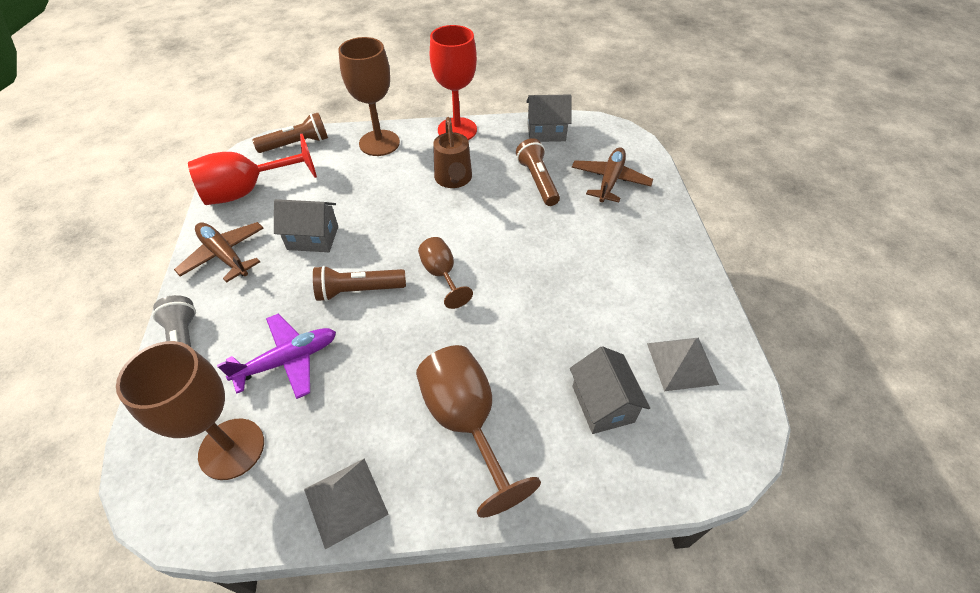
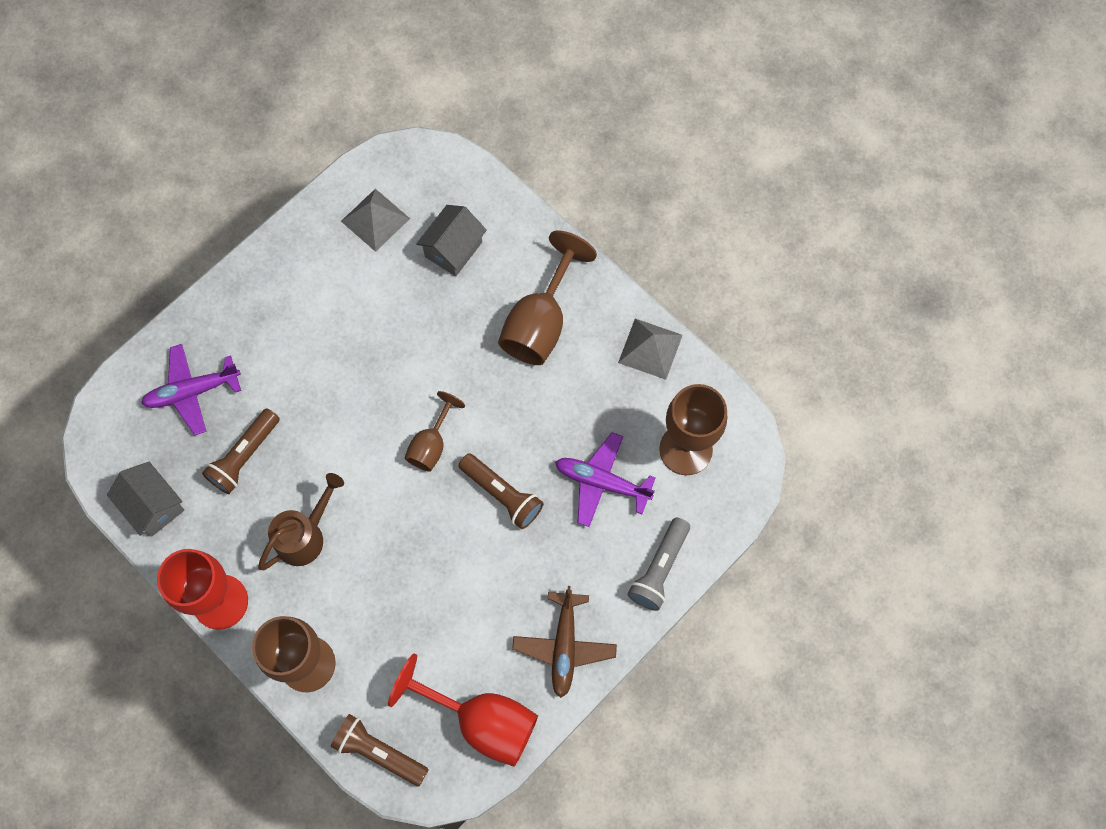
camera: 130 degrees left, 20 degrees up
grey house [274,199,338,252] -> none
brown plane [572,147,653,203] -> purple plane [141,344,241,435]

